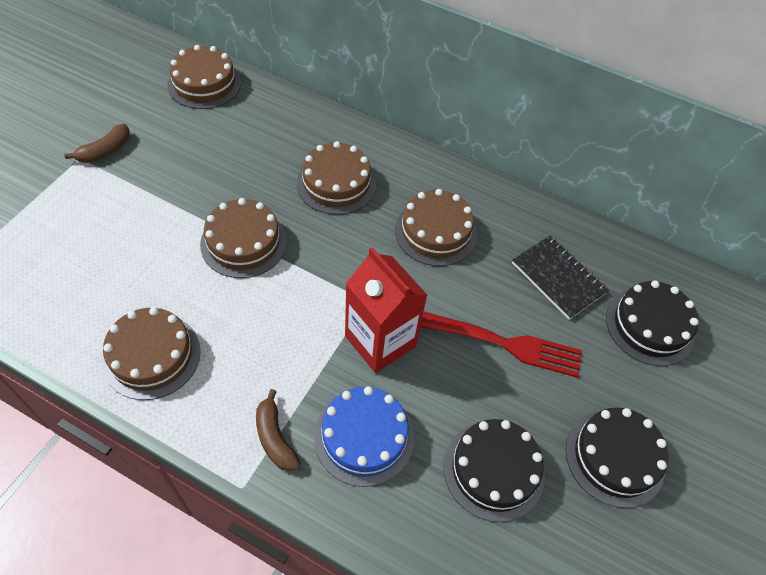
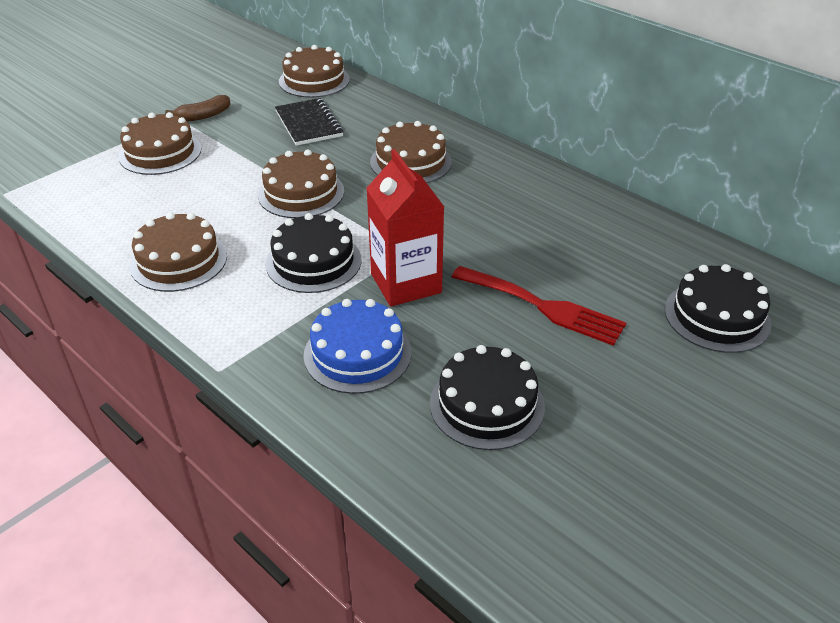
camera: 20 degrees right, 15 degrees down
brown banana [256,389,301,471] -> none
brown cake [395,189,477,266] -> brown cake moved to [119,112,201,175]
black notebook [512,236,609,320] -> black notebook moved to [275,98,344,146]
black cake [566,408,668,508] -> black cake moved to [266,213,361,293]

